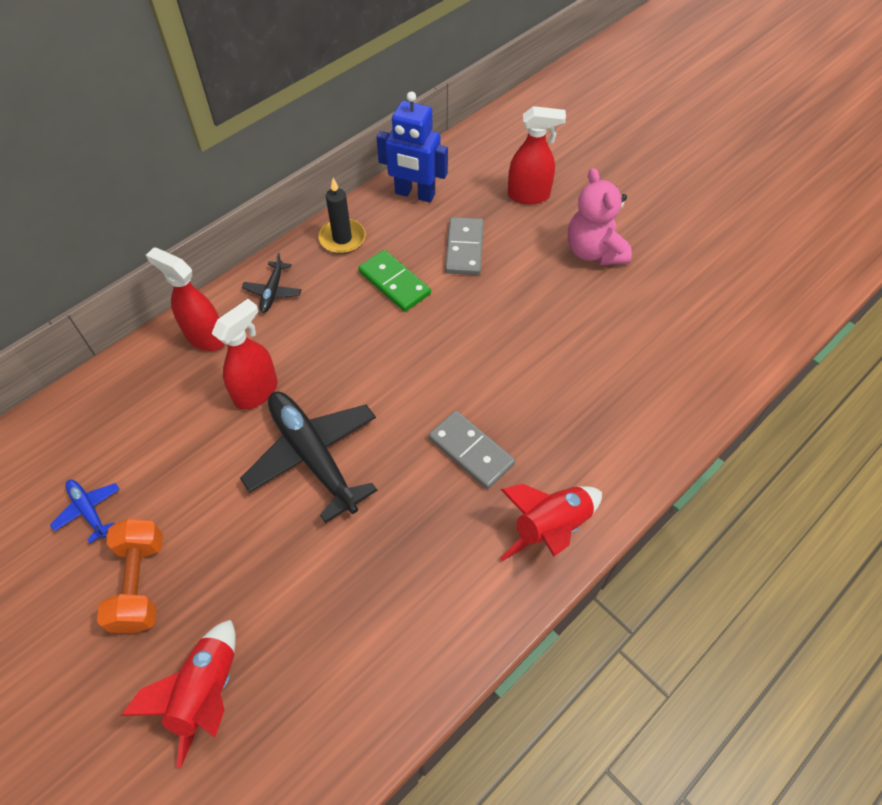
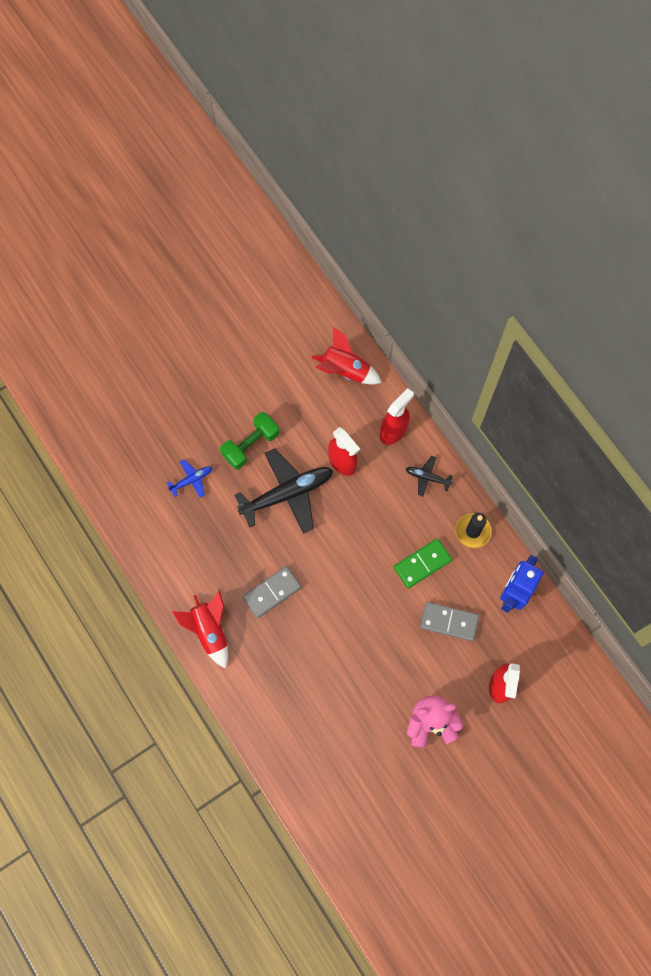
camera: 100 degrees right, 15 degrees up
blue plane [50,480,120,543] -> blue plane moved to [167,459,212,498]
orange dumbbell [97,518,163,634] -> none
red rocket [121,620,236,768] -> red rocket moved to [311,327,382,385]
none -> green dumbbell [220,412,279,469]

